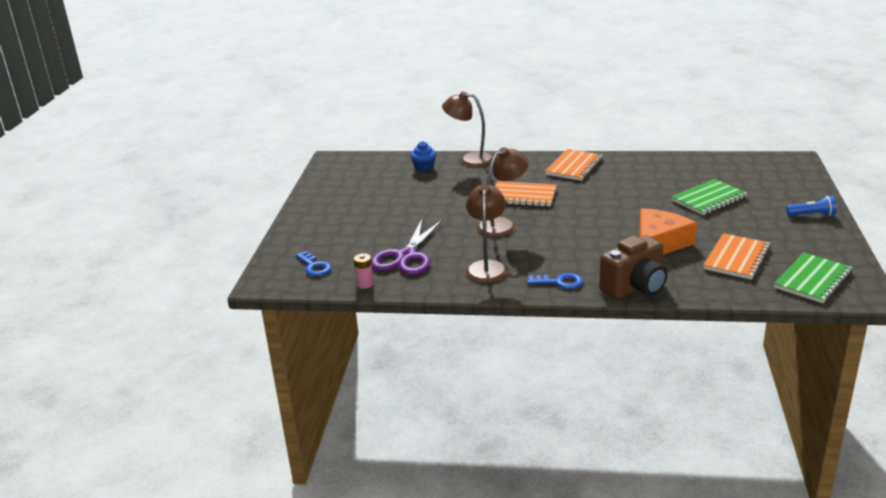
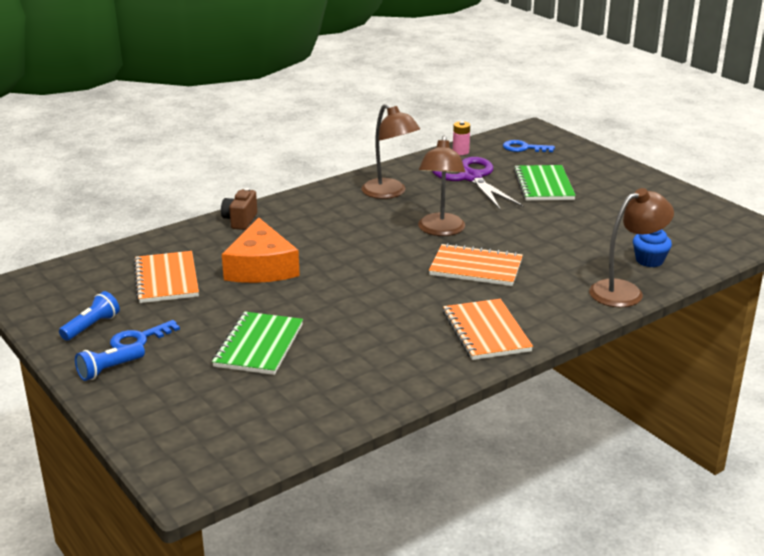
camera: 135 degrees right, 0 degrees up
orange notebook [495,181,557,207] -> orange notebook turned 45 degrees clockwise [429,243,523,286]
blue key [527,273,583,289] -> blue key moved to [110,320,180,348]
brown camera [599,235,667,299] -> brown camera [221,188,257,230], size x0.59
green notebook [774,253,853,303] -> green notebook moved to [513,165,576,201]
none -> blue flashlight [59,291,120,341]

